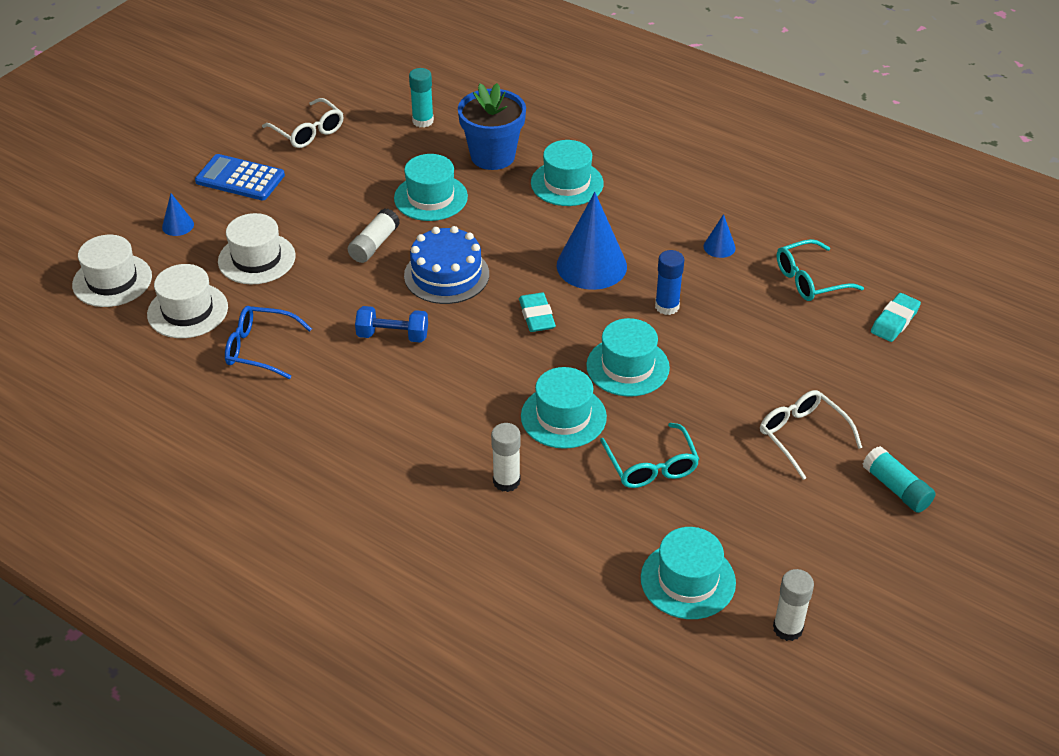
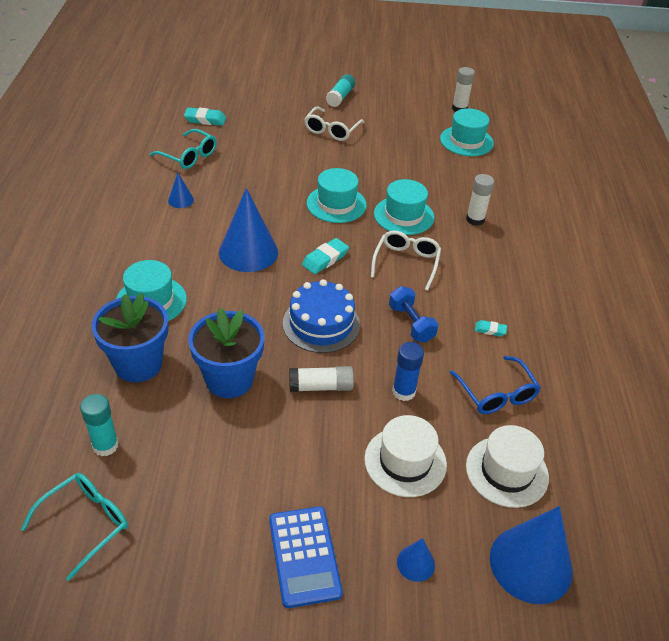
camera: 125 degrees left, 0 degrees up
white hat [72,235,152,307] -> blue cone [490,506,573,604]
white glasses [262,98,344,148] -> white glasses moved to [371,230,441,291]
turquoise hat [394,154,468,221] -> blue flower pot [188,308,264,398]
turquoise glasses [600,423,699,488] -> turquoise glasses moved to [21,473,128,581]
blue glue stick [655,250,684,315] -> blue glue stick moved to [392,342,424,401]
none -> turquoise eraser [475,320,507,336]

